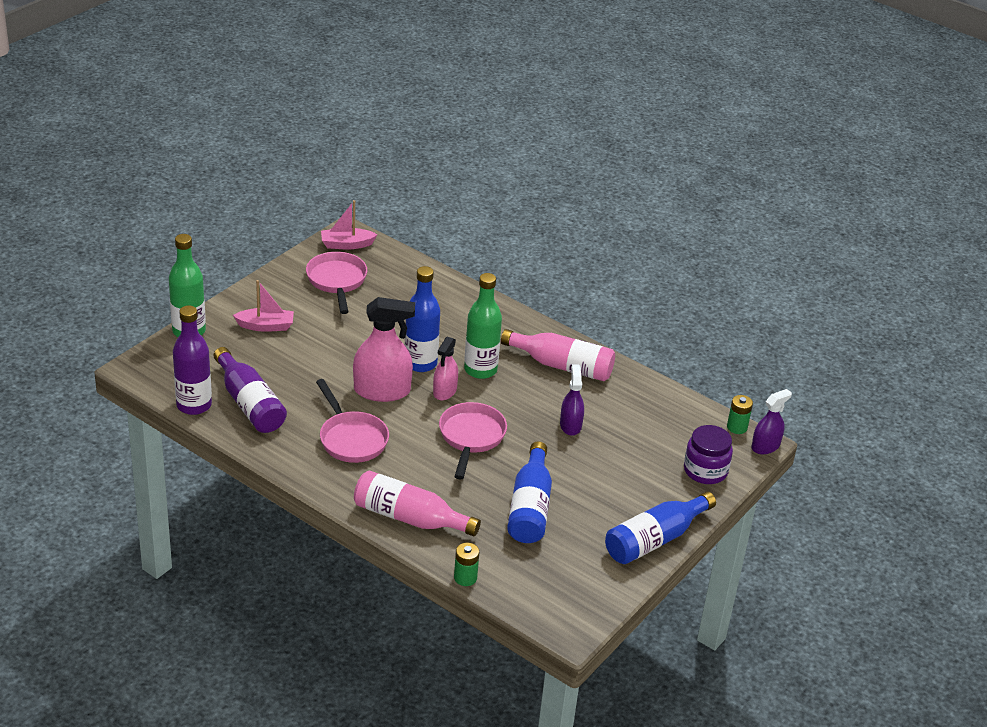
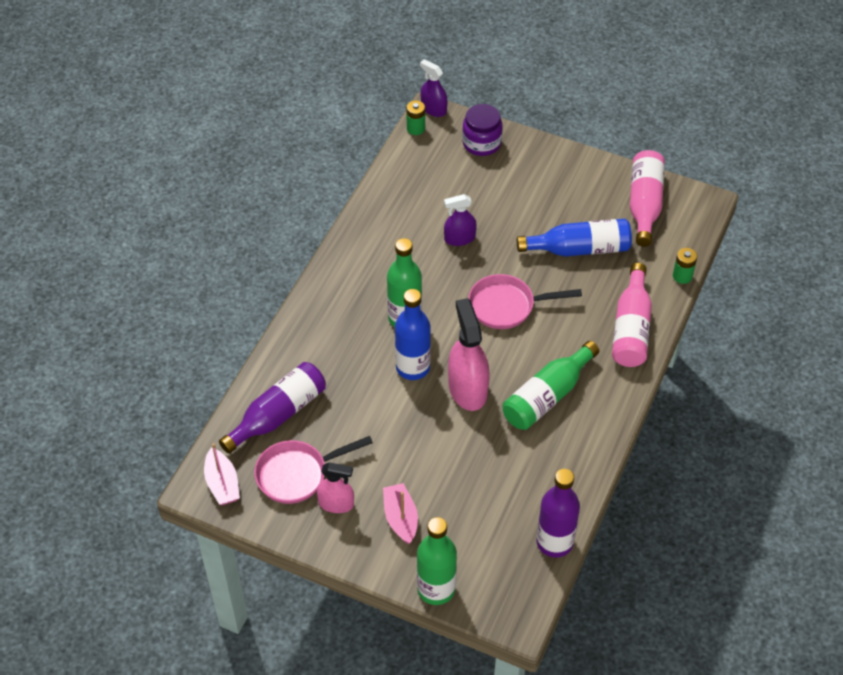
camera: 100 degrees left, 15 degrees up
purple bottle [214,347,287,433] -> purple bottle moved to [219,362,326,454]
pink pan [316,379,389,463] -> green bottle [503,341,599,430]
pink spray bottle [433,337,458,400] -> pink spray bottle moved to [317,462,354,513]
pink bottle [501,329,615,381] -> pink bottle moved to [630,150,665,247]
blue bottle [605,491,716,564] -> none

